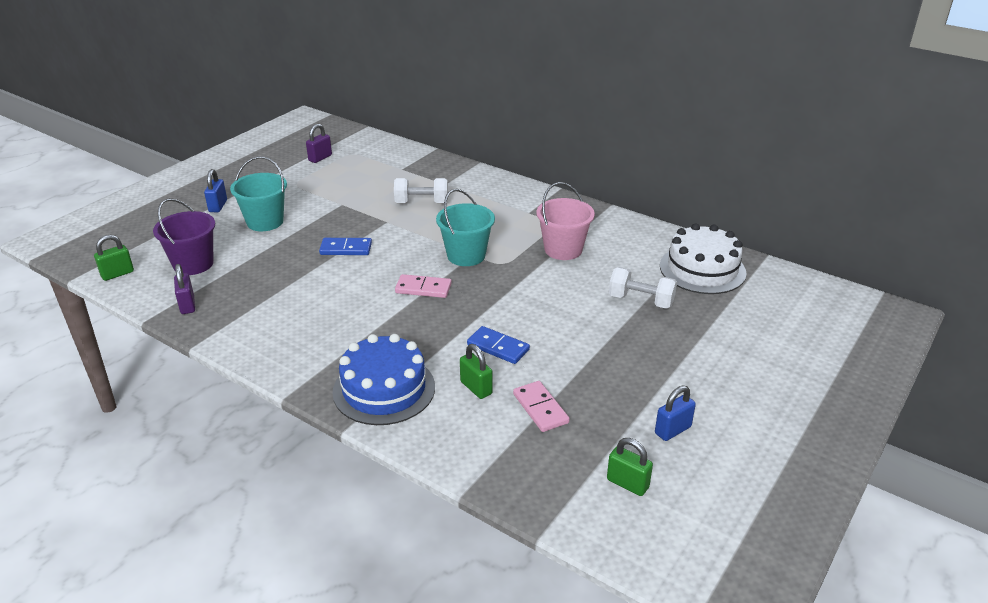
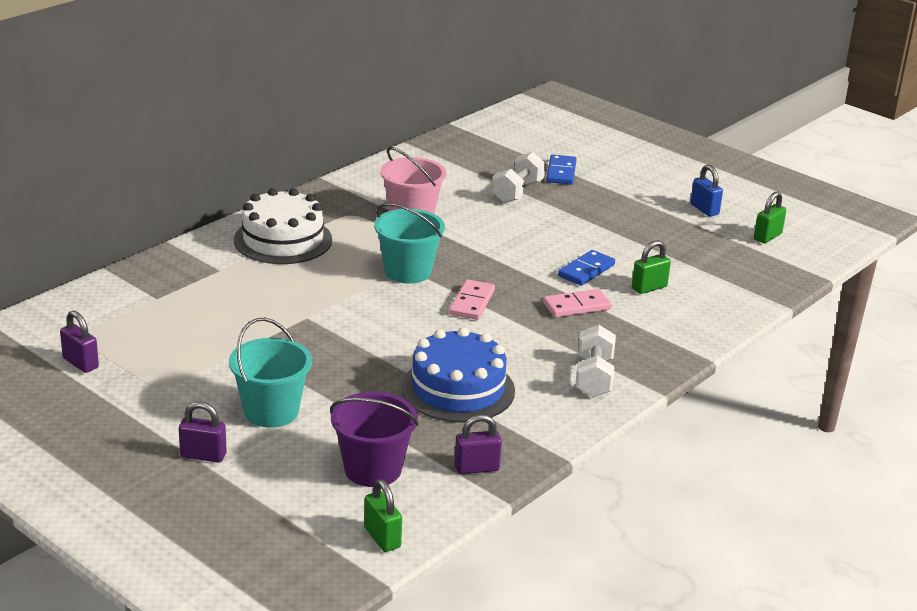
camera: 85 degrees left, 5 degrees down
blue padlock [204,169,227,212] -> purple padlock [179,401,226,463]
blue domino [319,238,372,255] -> blue domino moved to [546,154,577,185]
blue cake [332,334,435,425] -> blue cake moved to [401,327,515,423]
white dumbbell [394,178,448,203] -> white dumbbell moved to [575,325,616,397]
pink domino [513,381,570,432] -> pink domino moved to [543,289,611,317]
white cake [660,223,746,294] -> white cake moved to [234,188,332,264]

